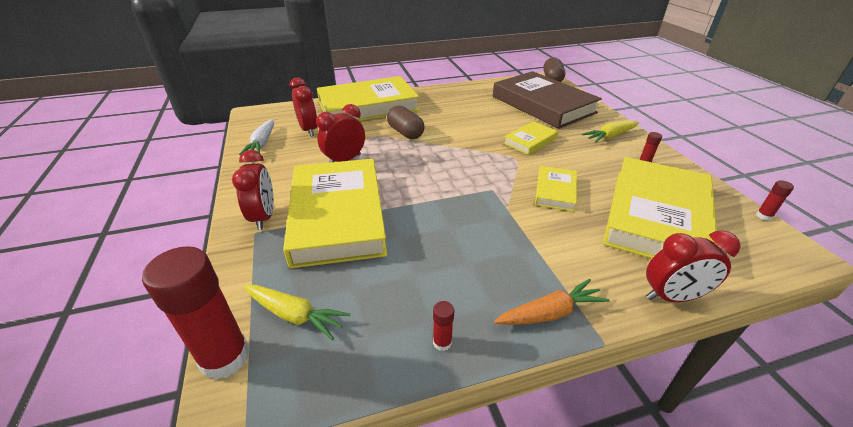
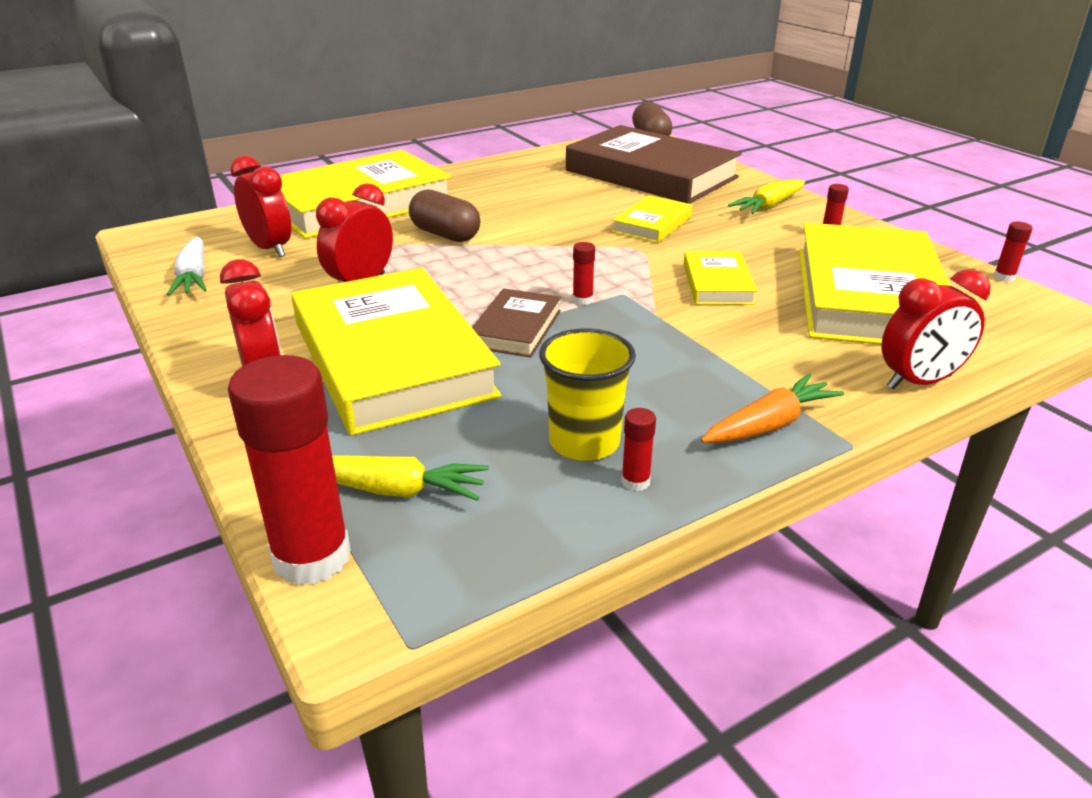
camera: 15 degrees left, 5 degrees down
none -> brown book [472,288,561,358]
none -> yellow cup [539,328,636,461]
none -> red glue stick [573,242,595,305]

